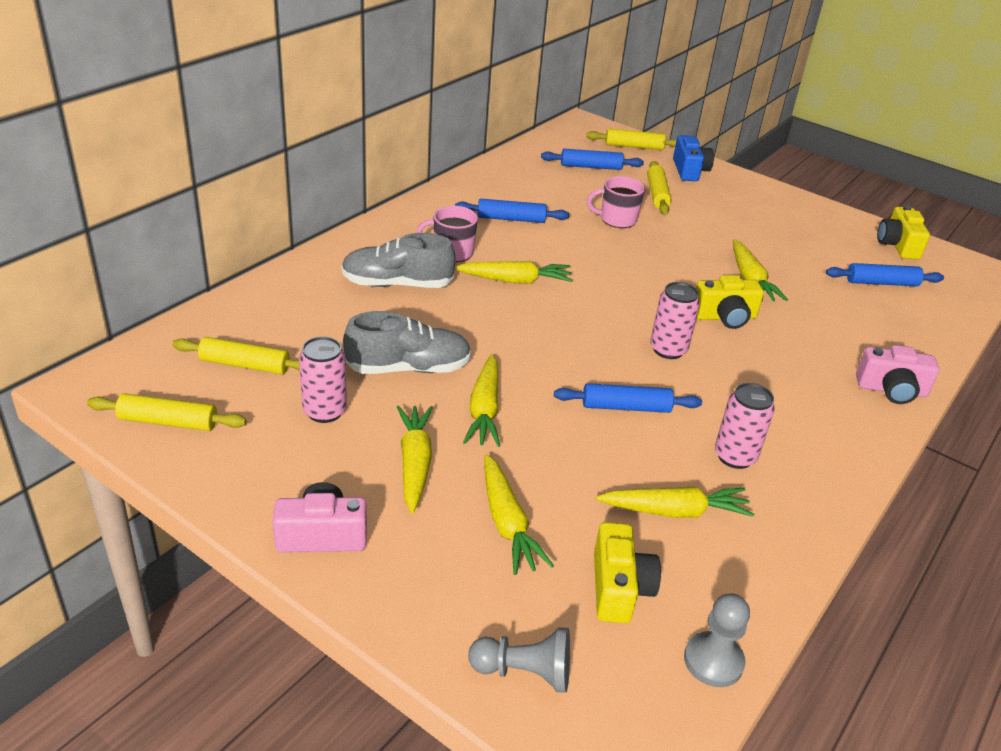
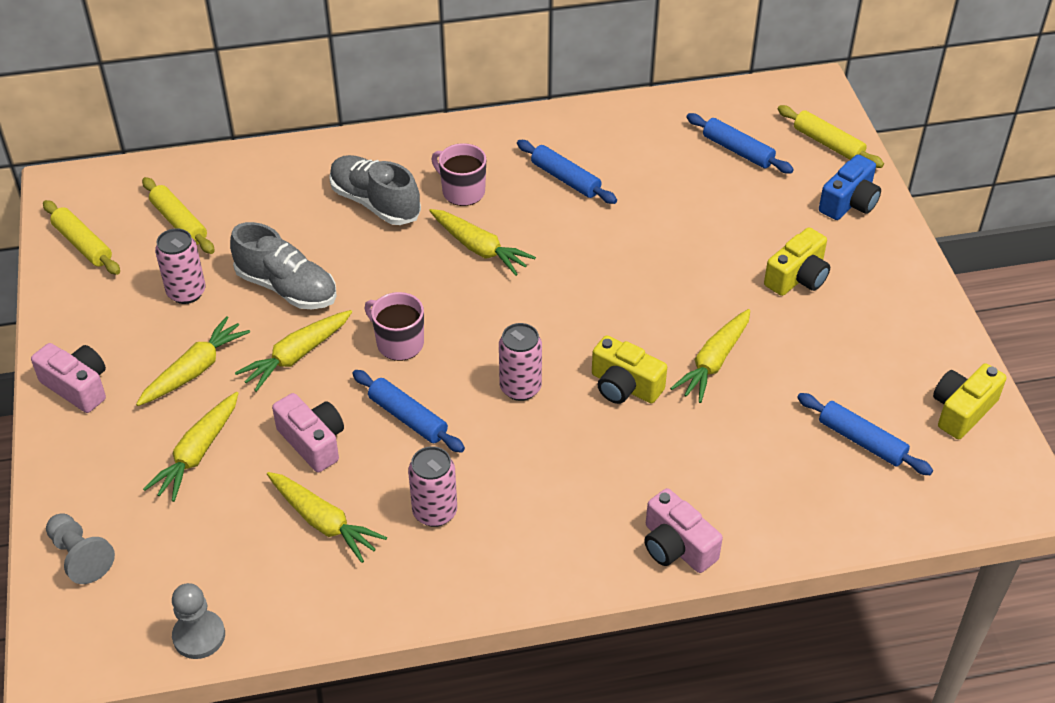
camera: 45 degrees right, 10 degrees up
pink mug [587,176,645,228] -> pink mug moved to [364,292,424,361]
yellow camera [594,522,661,623] -> yellow camera moved to [764,227,830,296]
yellow rolling pin [647,161,671,214] -> none
none -> pink camera [272,393,344,473]

